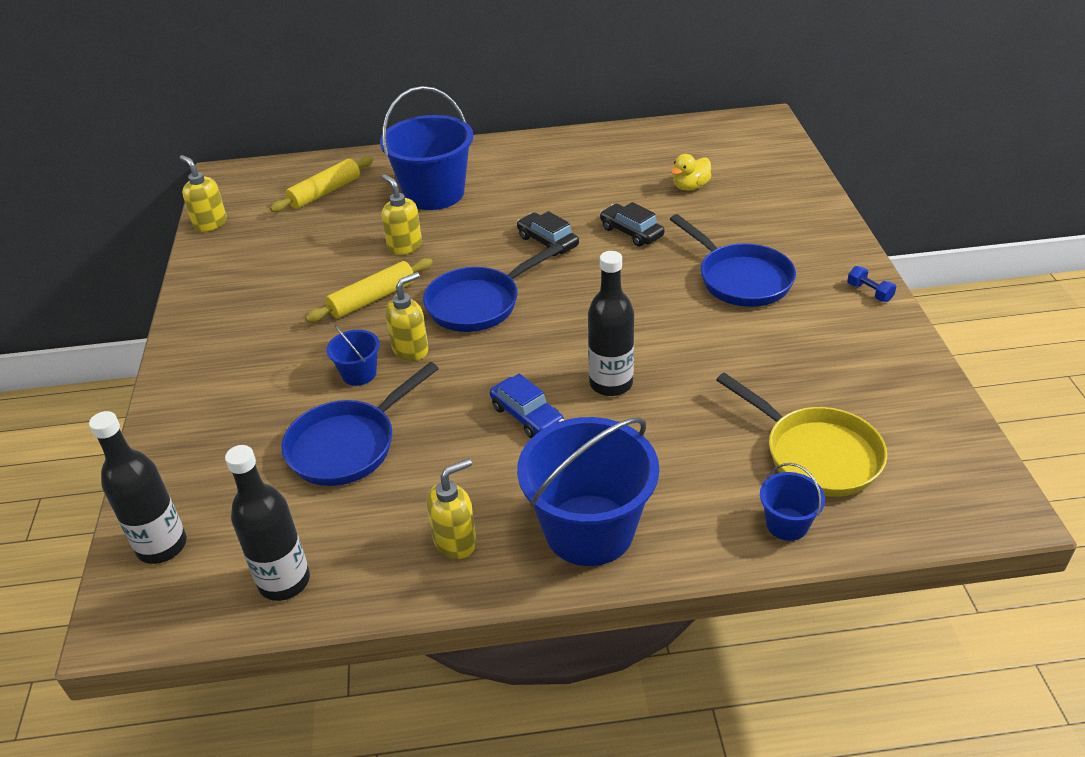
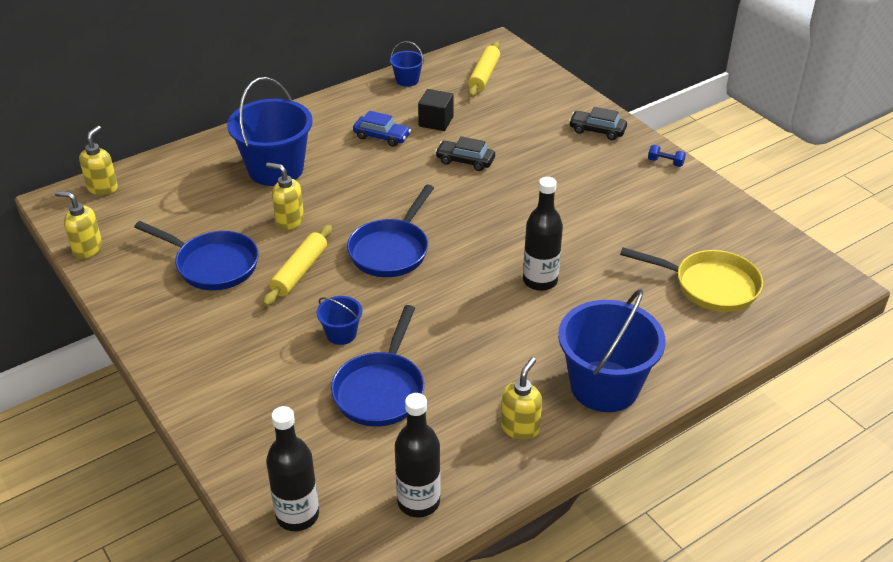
camera: 30 degrees left, 0 degrees up
yellow rolling pin [270,156,374,212] -> yellow rolling pin moved to [468,42,500,97]
yellow soap dispenser [385,272,429,361] -> yellow soap dispenser moved to [79,126,118,195]
blue car [490,373,564,438] -> blue car moved to [353,111,411,147]
black car [517,211,579,256] -> black car moved to [569,107,627,140]
blue pan [670,214,796,307] -> blue pan moved to [134,221,259,291]
yellow duck [671,154,711,191] -> none
blue bucket [760,463,825,541] -> blue bucket moved to [390,41,424,87]
none -> black cube [418,89,454,131]

